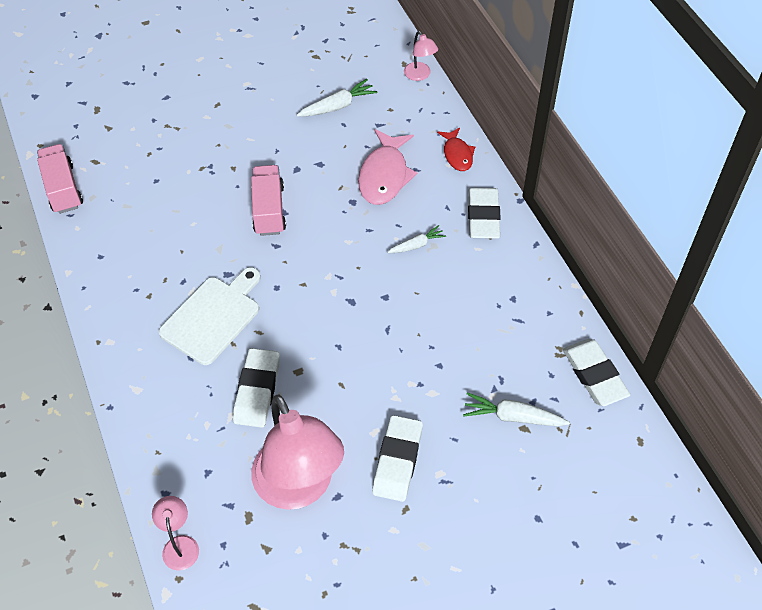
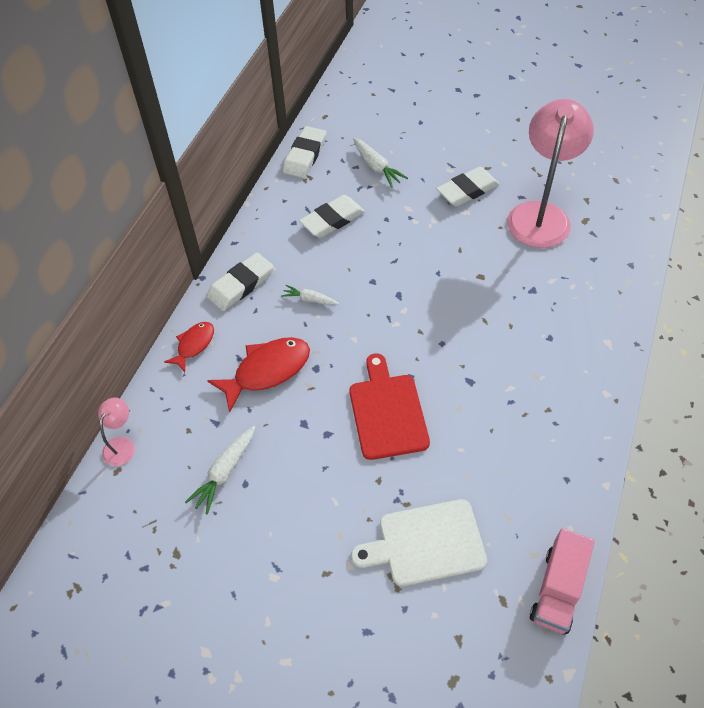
camera: 135 degrees left, 0 degrees up
pink lamp [152,496,199,571] -> none
white cutting board [159,267,261,365] -> white cutting board moved to [351,499,487,586]
white eraser [233,348,280,428] -> white eraser moved to [299,195,365,238]
pink truck [251,165,286,236] -> red cutting board [350,353,430,460]
white carrot [297,79,378,117] -> white carrot turned 75 degrees counterclockwise [185,426,255,515]
pink fish [358,129,417,205] -> red fish [207,337,310,413]

